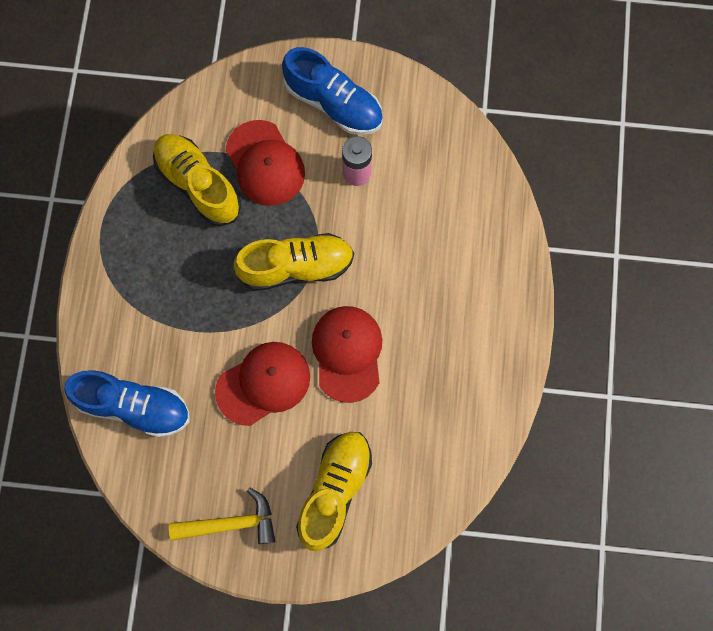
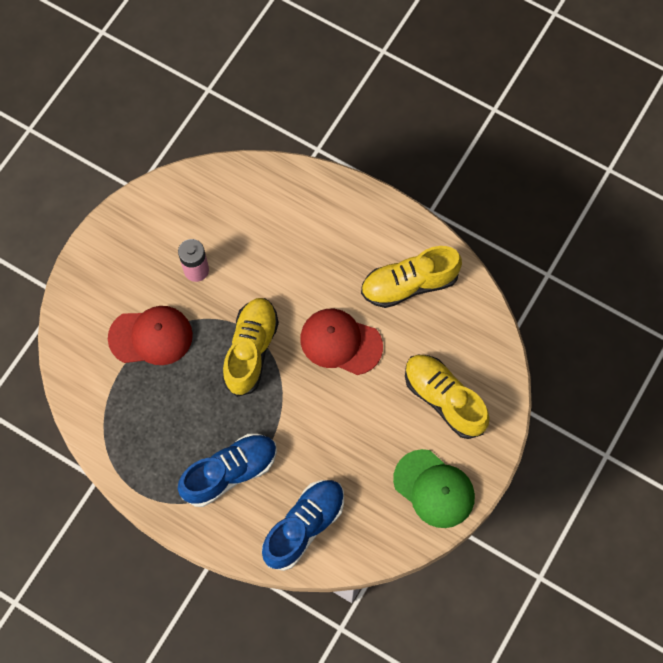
camera: 65 degrees left, 5 degrees down
yellow shoe [153,134,241,227] -> yellow shoe moved to [361,246,462,308]
yellow hammer [169,488,275,544] -> green cap [393,449,475,528]
red cap [215,342,310,426] -> none
blue shoe [282,47,383,135] -> blue shoe moved to [178,434,277,507]

